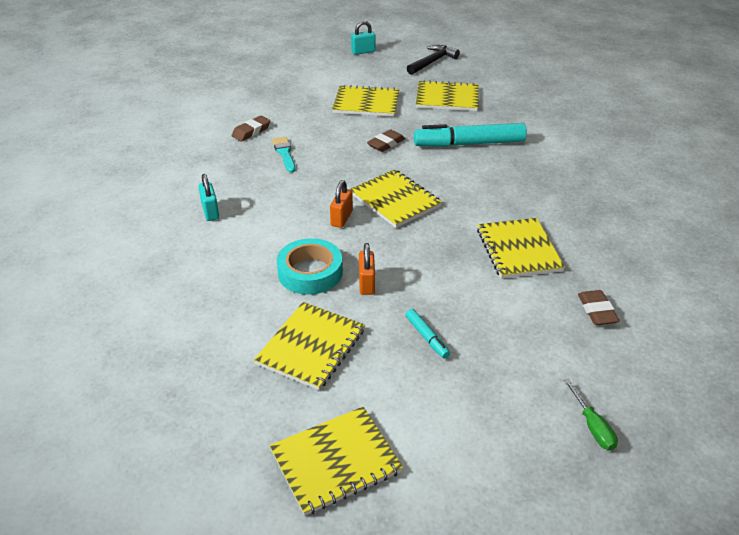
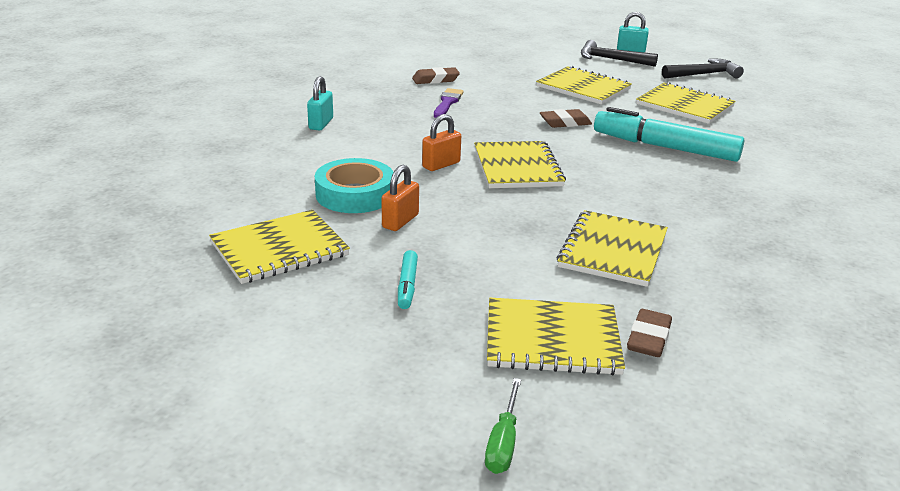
camera: 30 degrees right, 10 degrees down
yellow notebook [269,407,403,516] -> yellow notebook moved to [487,298,625,375]
turquoise brush [272,137,295,173] -> purple brush [434,88,464,118]
none -> black hammer [581,40,658,67]

